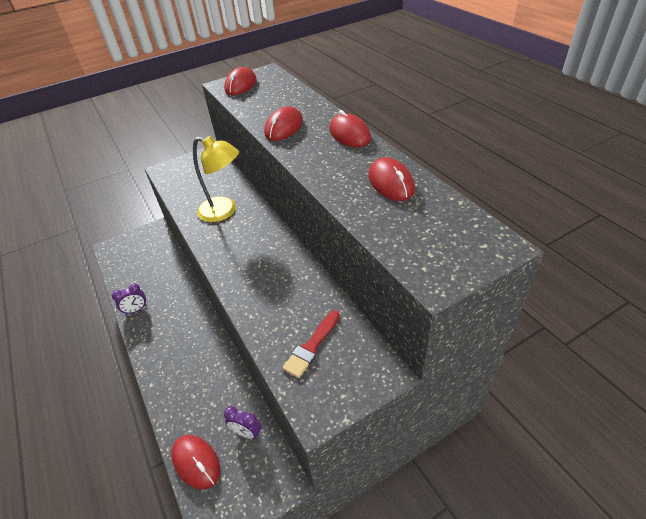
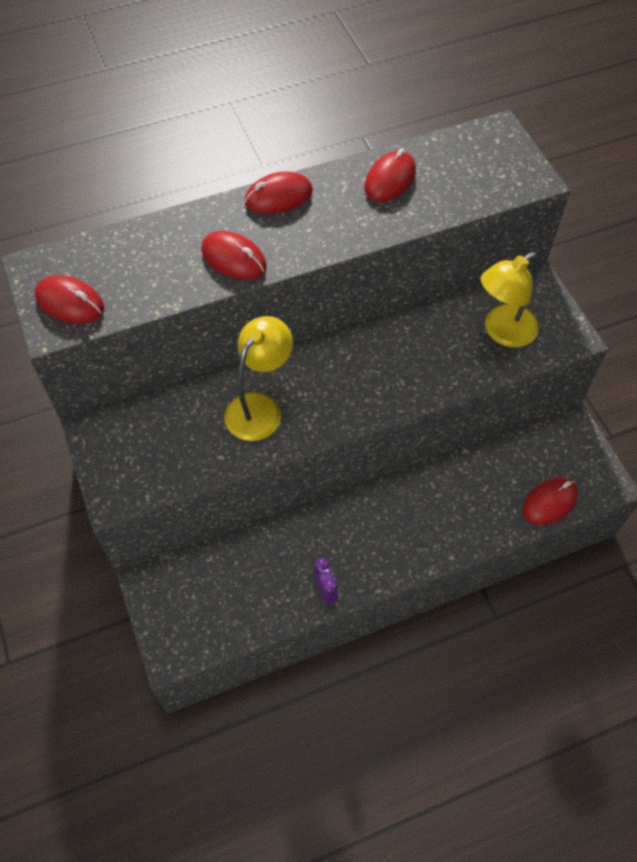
camera: 85 degrees left, 15 degrees up
purple clock [224,406,262,439] -> none
red brush [282,310,340,378] -> yellow lamp [481,252,539,347]
red mouse [369,157,415,201] -> red mouse turned 45 degrees counterclockwise [364,148,416,202]

